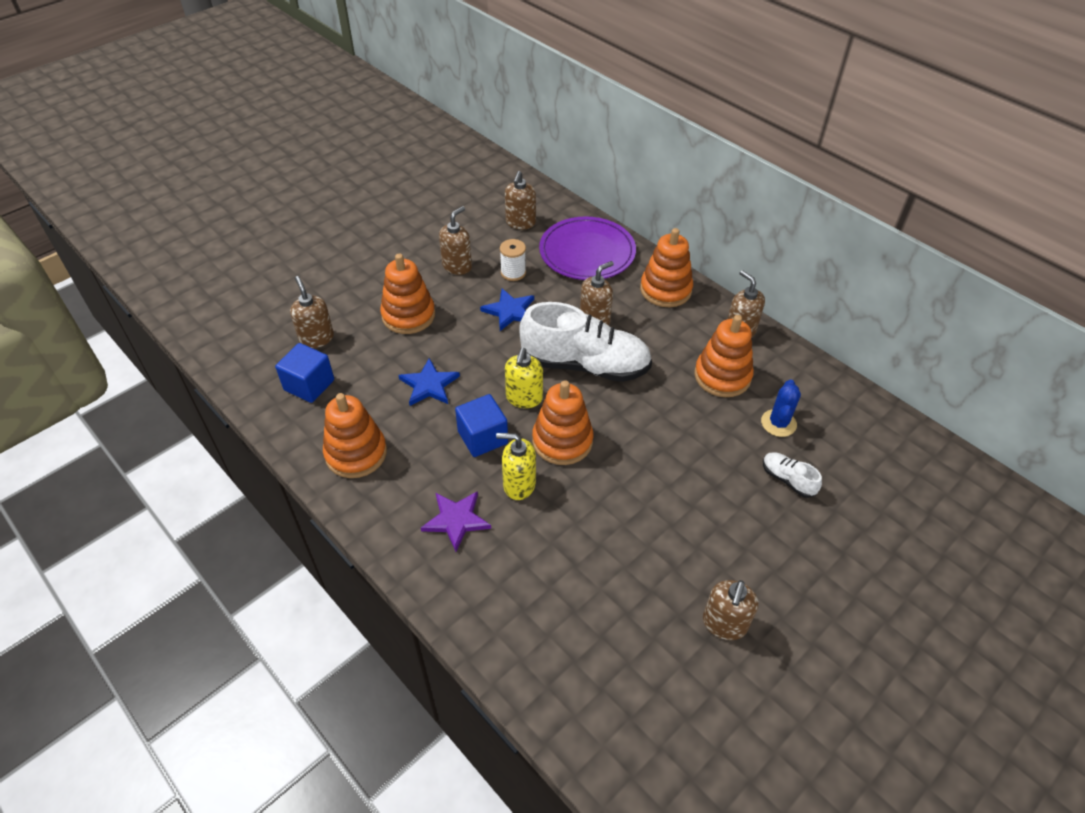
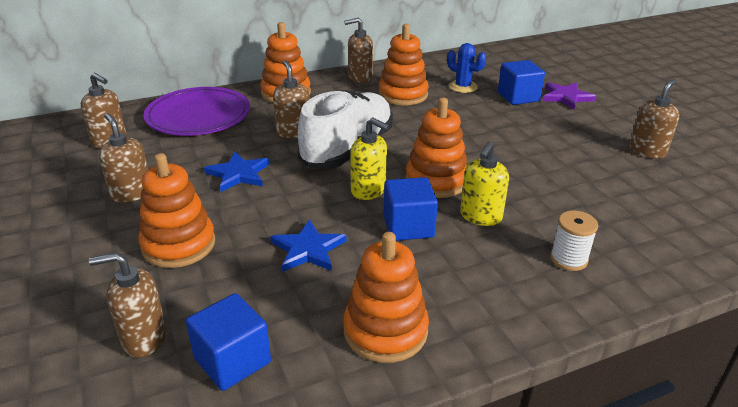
camera: 70 degrees left, 15 degrees down
purple star [421,491,491,552] -> purple star moved to [543,82,596,109]
white spool [500,239,526,281] -> white spool moved to [550,210,598,271]
brown soap dispenser [703,580,759,640] -> brown soap dispenser turned 90 degrees counterclockwise [629,79,679,159]
white shoe [763,452,822,498] -> blue cube [498,60,545,105]

